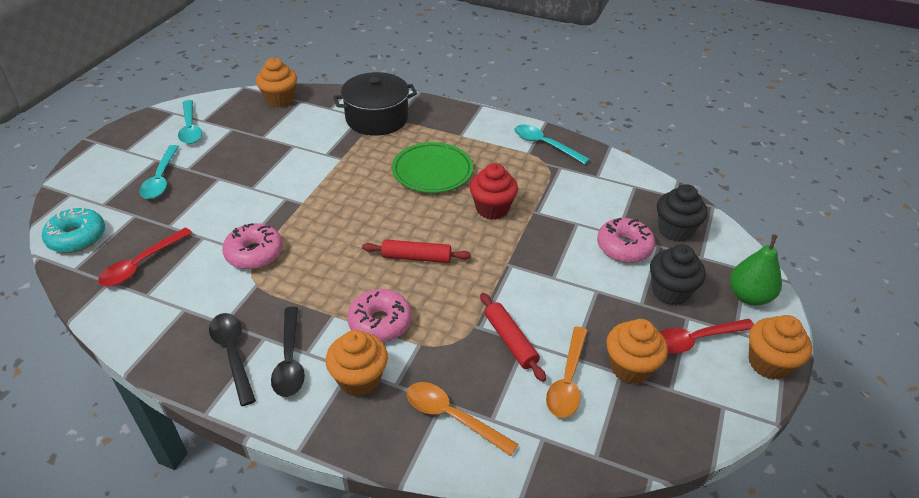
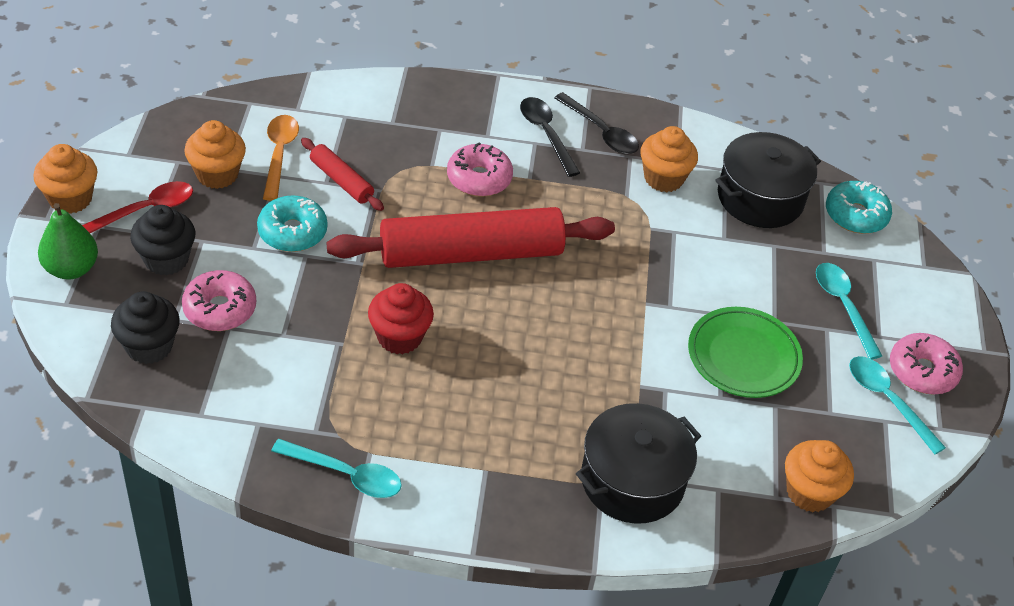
camera: 160 degrees right, 5 degrees up
red spoon [98,227,192,286] -> black pot [715,132,821,228]
pink donut [222,223,283,269] -> pink donut moved to [890,333,963,394]
orange cupcake [326,330,388,396] -> orange cupcake moved to [640,126,698,192]
red rolling pin [362,239,471,263] -> red rolling pin [327,207,615,268], size x2.21
green plate [392,142,473,193] -> green plate moved to [688,307,803,398]
orange spoon [407,382,518,456] -> none
none -> turquoise donut [257,195,327,252]

